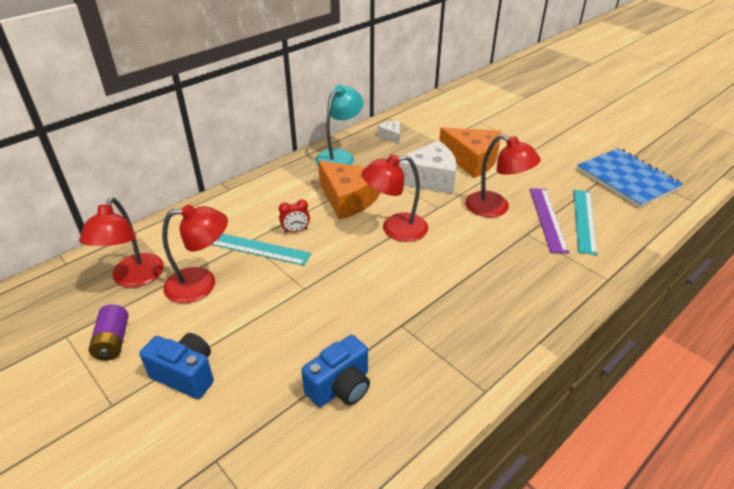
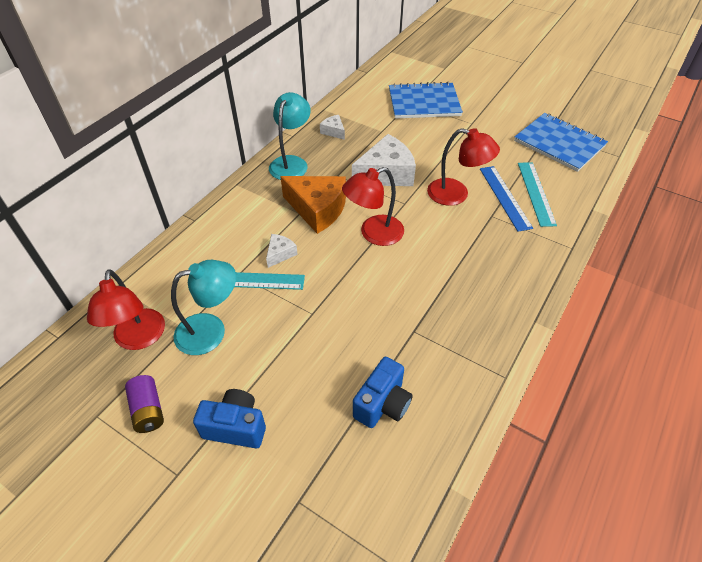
camera: 15 degrees left, 10 degrees up
red lamp [162,204,228,303] -> turquoise lamp [171,260,236,355]
red clock [279,199,310,233] -> white cheese [266,234,298,268]
orange cheese [439,127,501,178] -> none
purple ruler [530,189,569,253] -> blue ruler [480,166,533,232]
none -> blue notebook [389,82,463,119]

